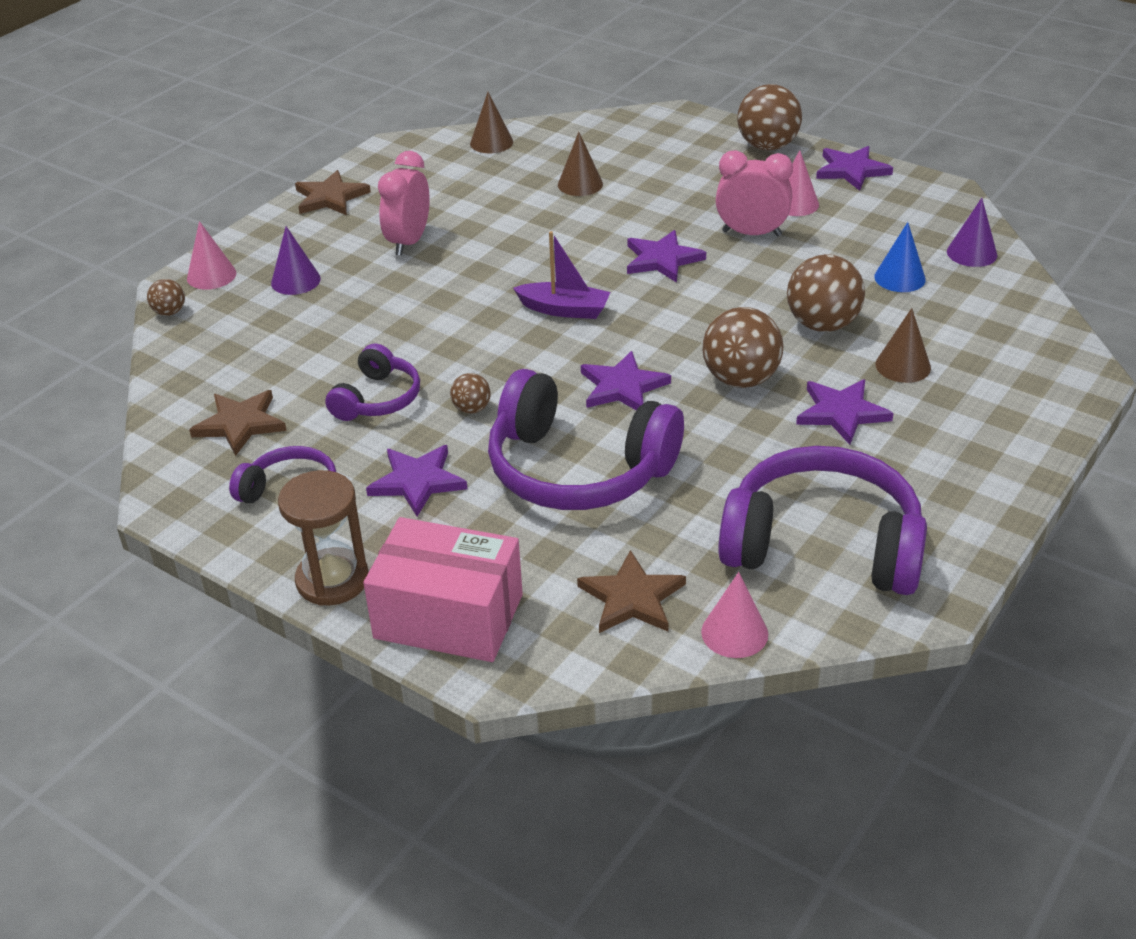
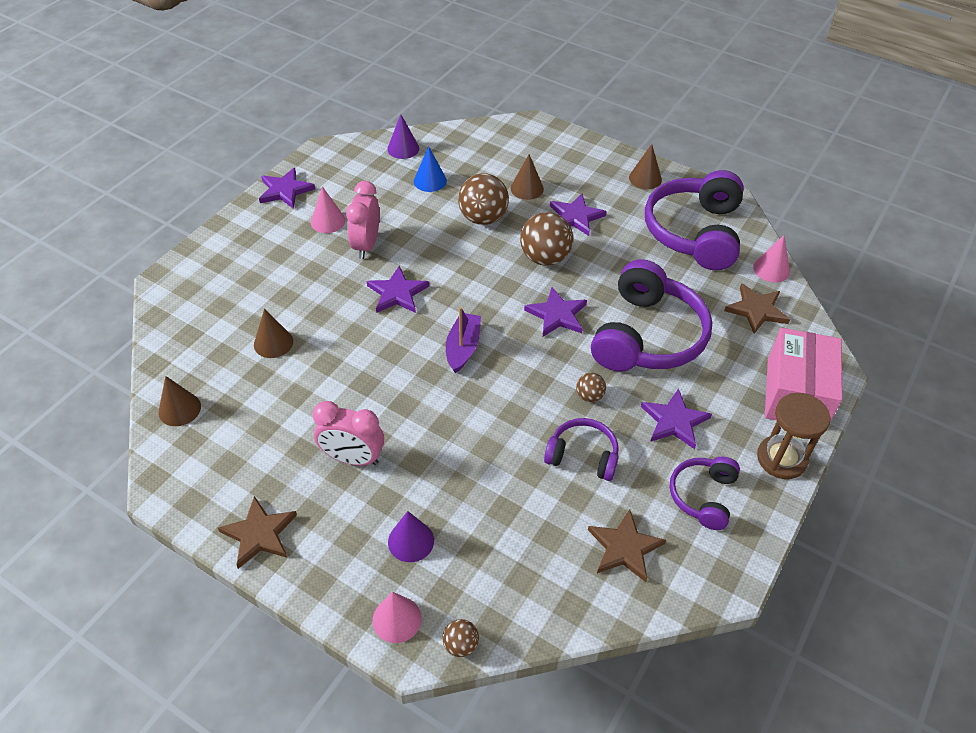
camera: 95 degrees left, 10 degrees up
brown ball [737,84,802,150] -> none
none -> brown cone [629,144,662,189]

